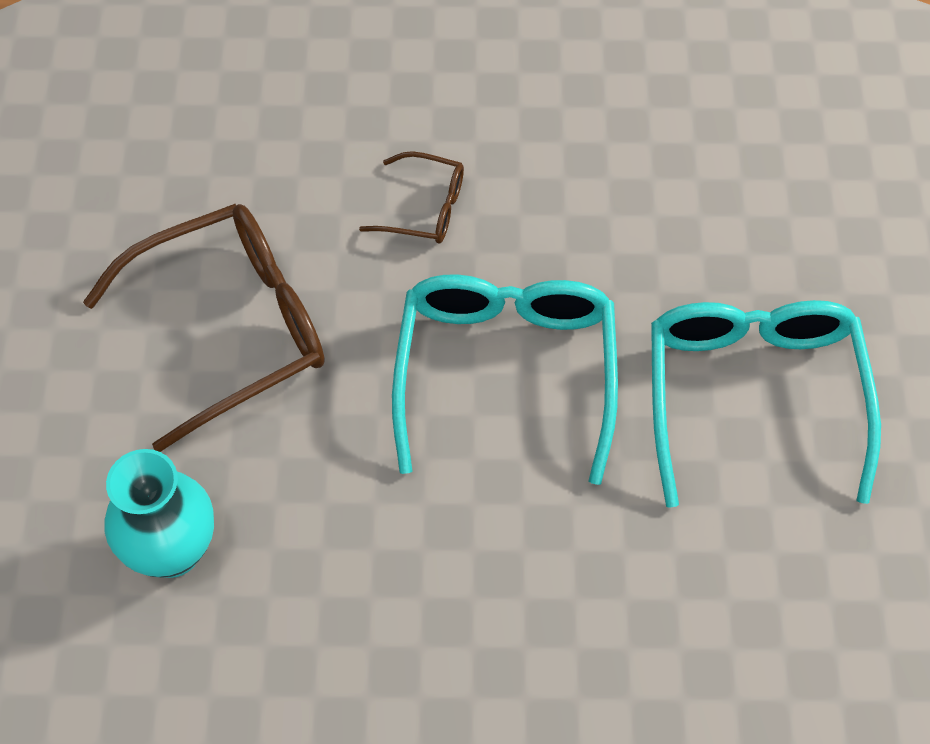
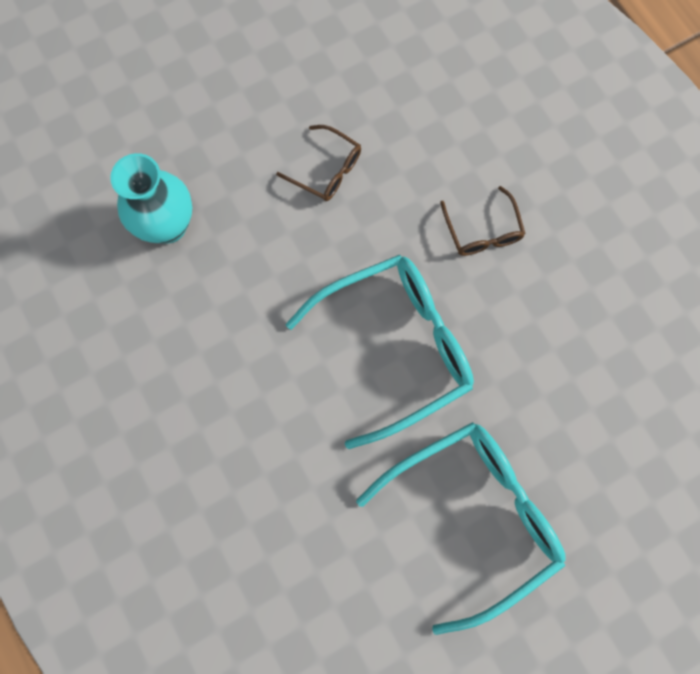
camera: 60 degrees right, 15 degrees up
brown glasses [83,204,324,452] -> brown glasses [276,125,361,201], size x0.48

